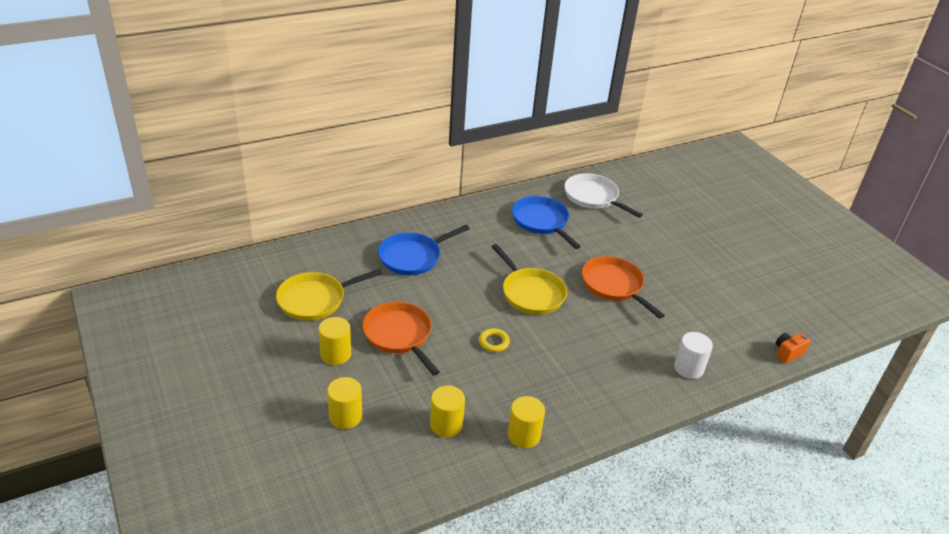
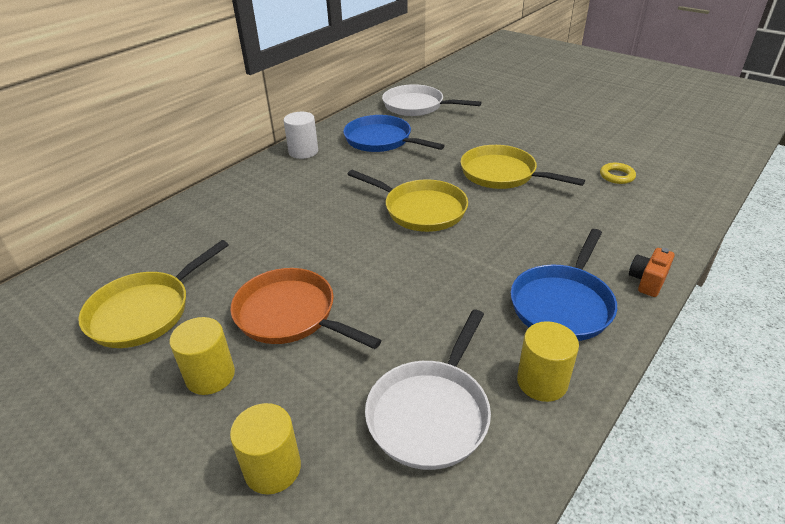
camera: 20 degrees left, 0 degrees up
blue pan [378,225,470,275] -> blue pan moved to [511,229,617,341]
yellow cylinder [430,385,465,437] -> white pan [365,309,491,470]
yellow ring [479,328,510,352] -> yellow ring moved to [600,163,636,184]
orange pan [582,256,665,319] -> yellow pan [460,145,585,189]
white cylinder [674,332,713,379] -> white cylinder moved to [283,112,318,159]
orange camera [776,333,811,363] -> orange camera moved to [629,248,674,297]

